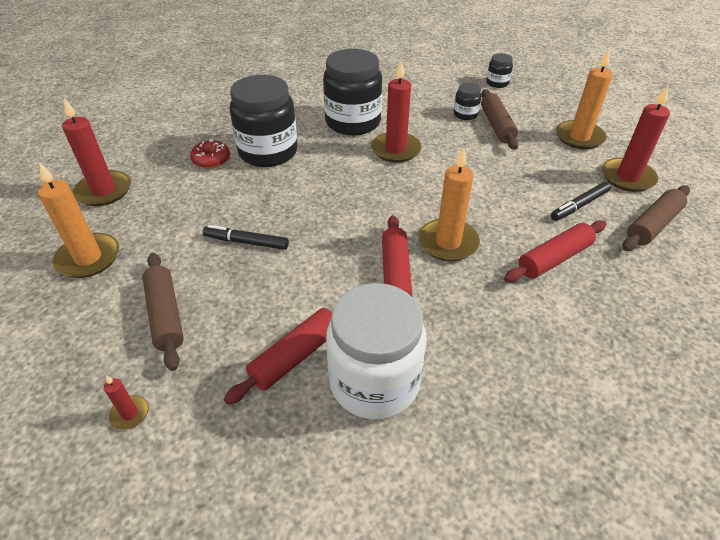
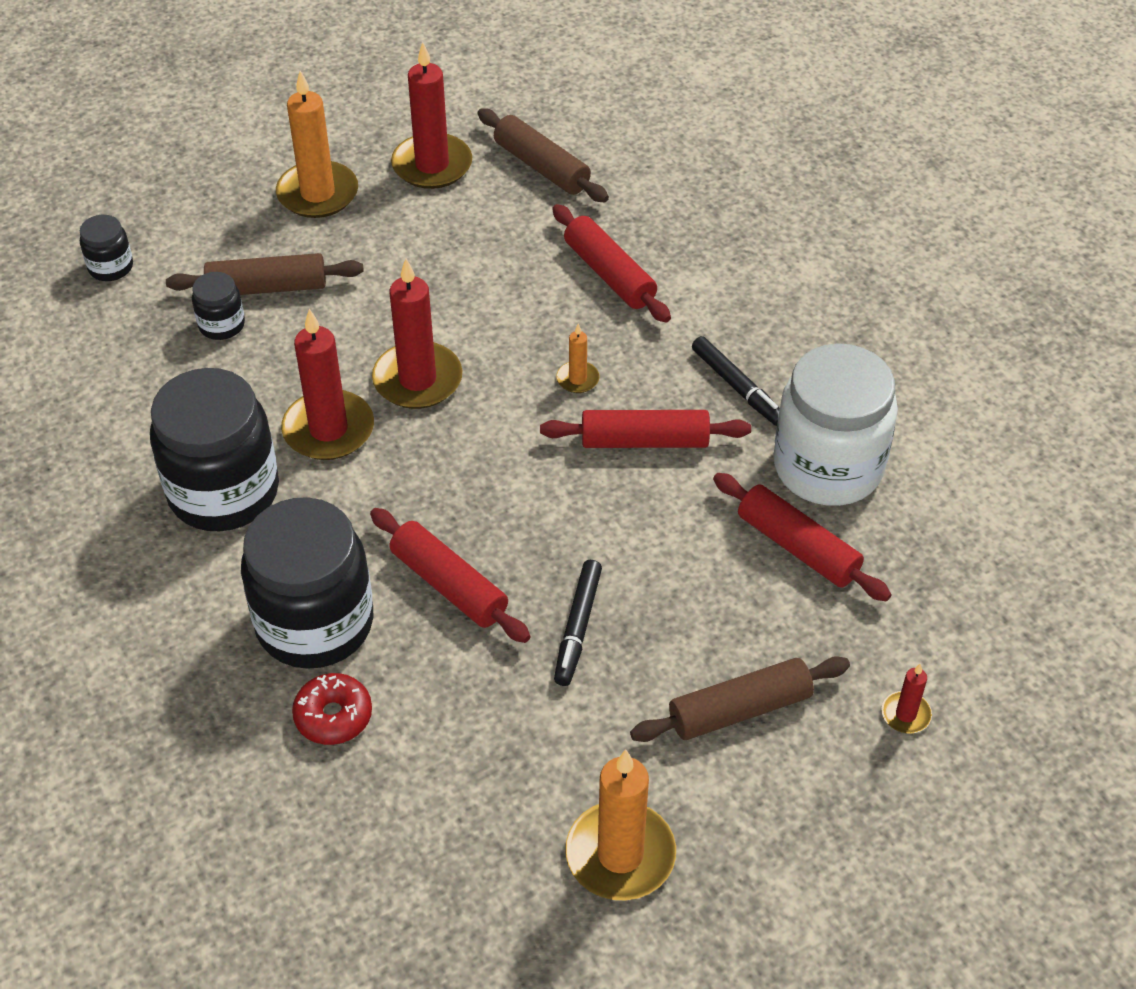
camera: 90 degrees left, 5 degrees up
red candle [62,98,131,206] -> red candle moved to [372,259,462,409]
orange candle [418,147,480,261] -> orange candle [556,324,600,393], size x0.48
black marker [551,182,611,221] -> black marker moved to [692,336,780,426]
none -> red rolling pin [370,508,530,643]

